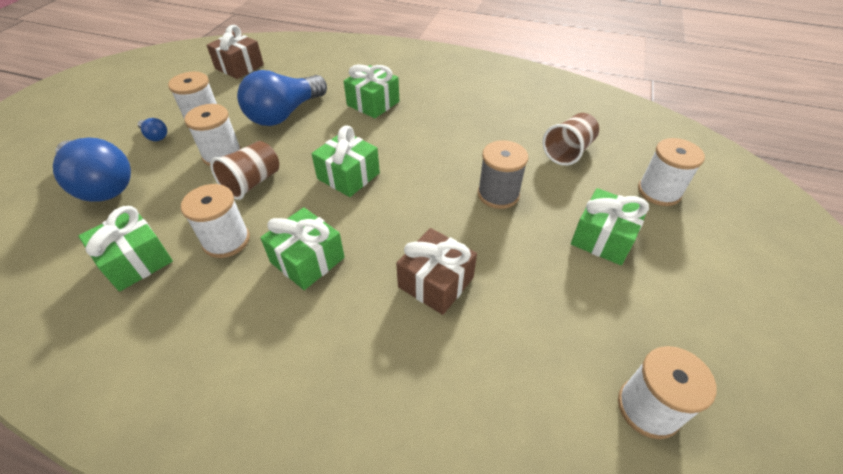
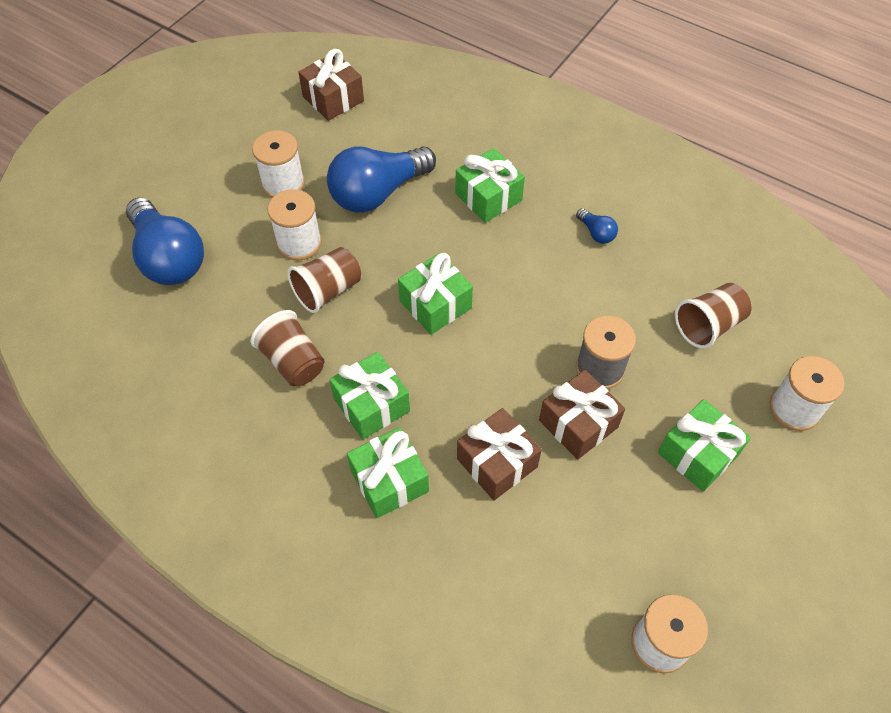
camera: 15 degrees right, 10 degrees up
green gift [78,206,173,291] -> green gift moved to [347,427,429,518]
blue light bulb [138,118,167,141] -> blue light bulb moved to [576,208,618,244]
white spool [181,184,250,258] -> brown cup [250,310,325,386]
none -> brown gift [539,370,625,460]

